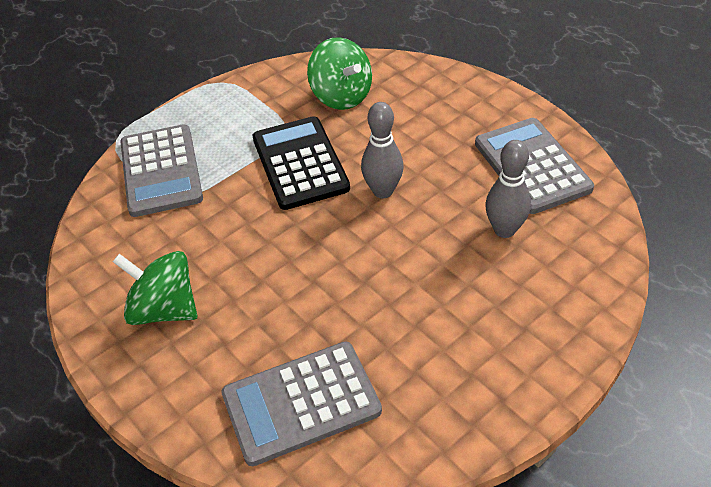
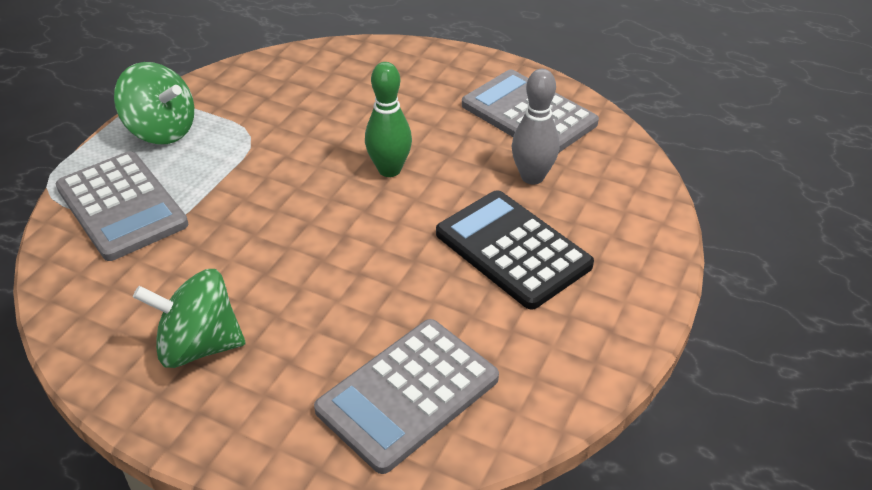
camera: 25 degrees left, 5 degrees down
black calculator [252,116,350,210] -> black calculator moved to [436,190,594,310]
green spinning top [307,37,372,110] -> green spinning top moved to [114,62,194,144]
grey bowling pin [361,102,404,199] -> green bowling pin [365,62,412,177]

